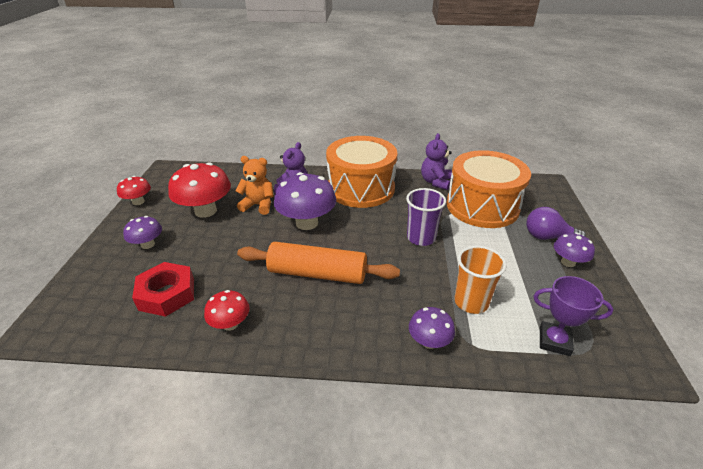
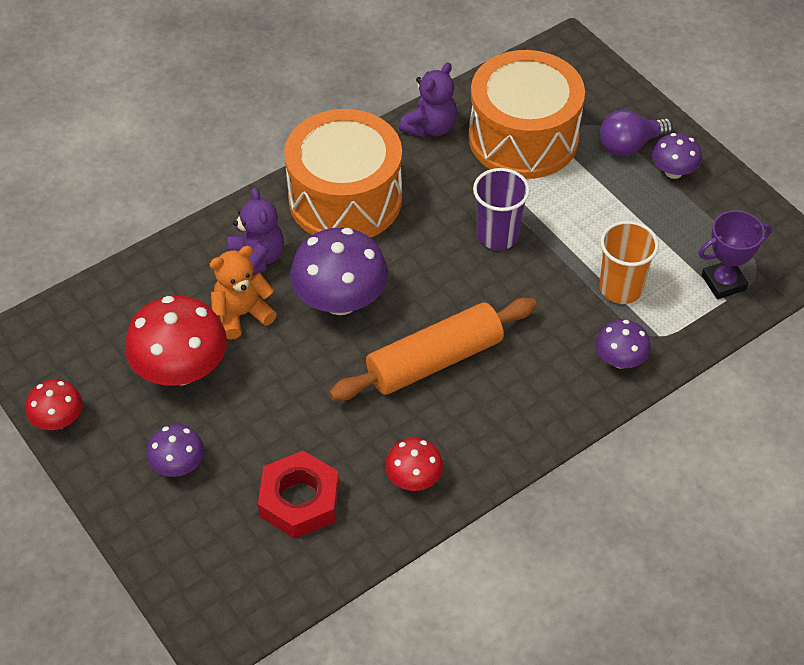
camera: 40 degrees left, 15 degrees up
purple teddy bear [421,133,452,190] -> purple teddy bear turned 120 degrees counterclockwise [399,62,457,138]

